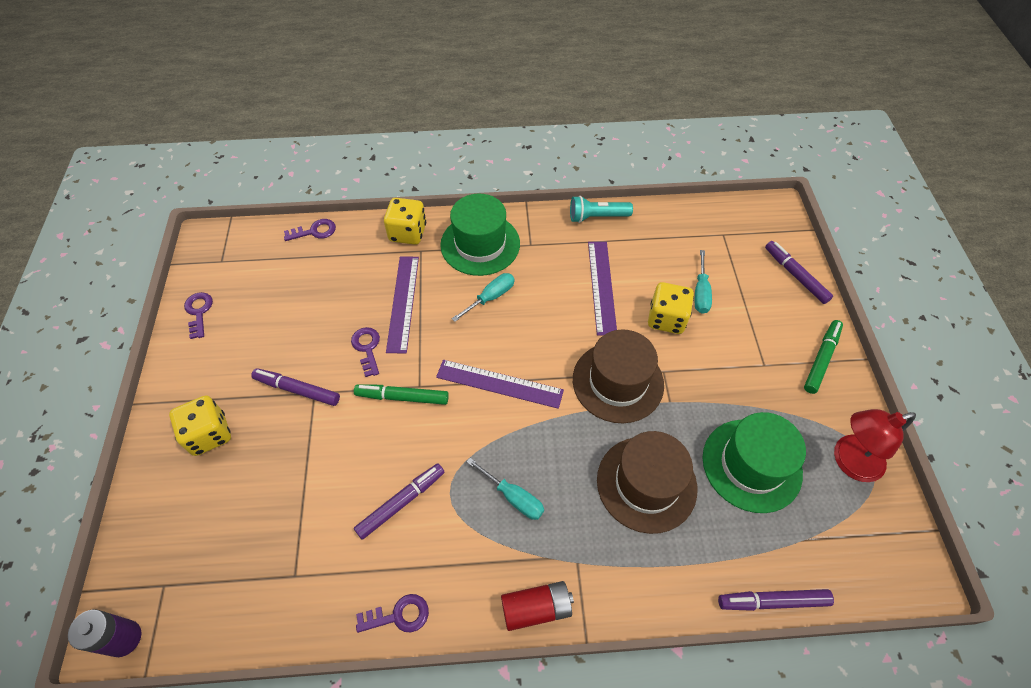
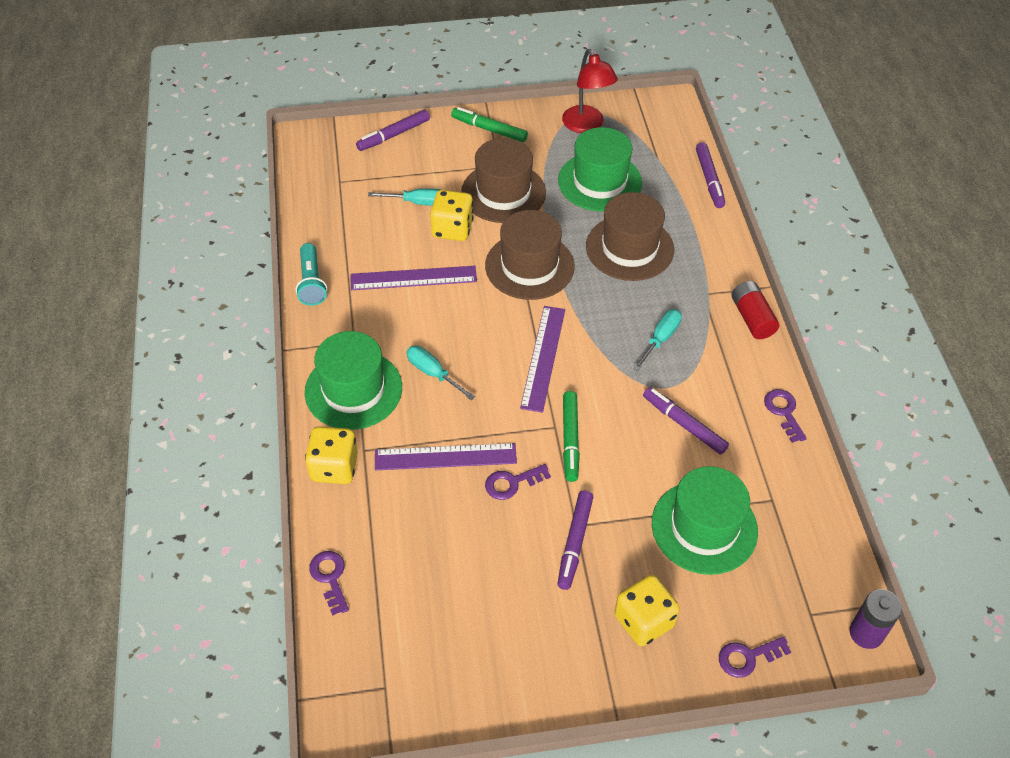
camera: 95 degrees left, 5 degrees down
purple key [184,292,213,339] -> purple key moved to [719,636,791,678]
none -> brown hat [461,138,546,223]
none -> green hat [652,466,758,575]

